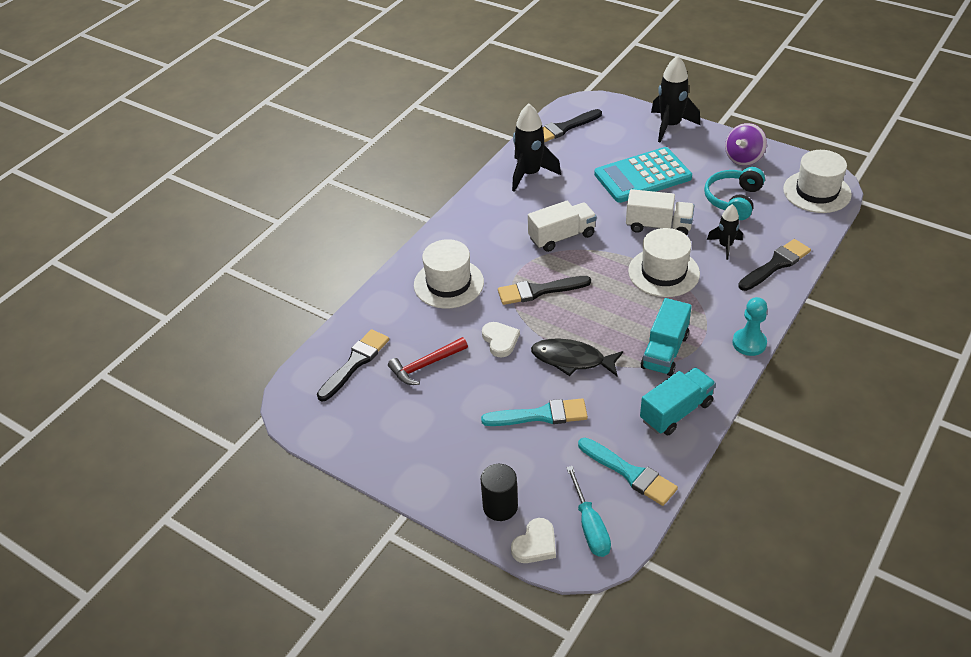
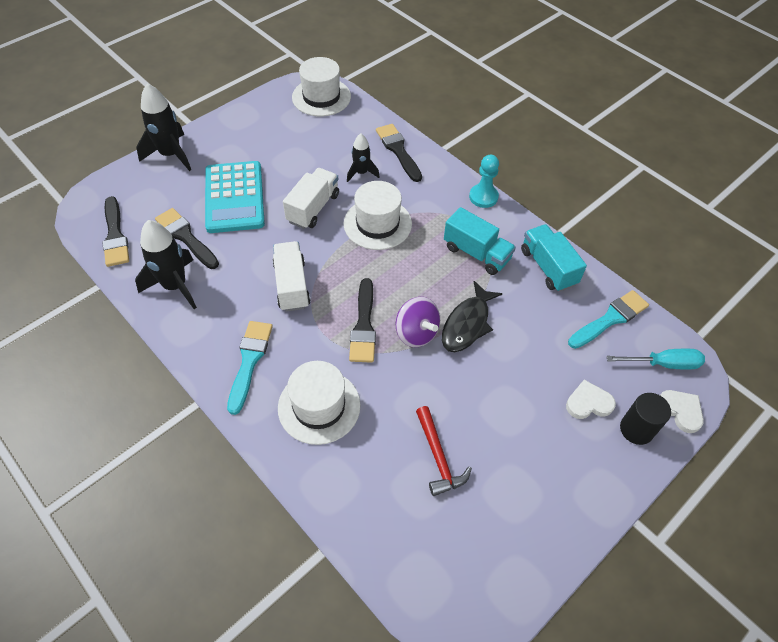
camera: 80 degrees left, 10 degrees up
black brush [317,329,389,402] -> black brush moved to [155,208,219,269]
turquoise brush [481,399,588,426] -> turquoise brush moved to [227,321,273,415]
white heart [482,322,520,358] -> white heart moved to [566,380,616,419]
turquoise headphones [704,167,765,220] -> none
purple spinning top [725,123,767,166] -> purple spinning top moved to [396,297,440,347]

